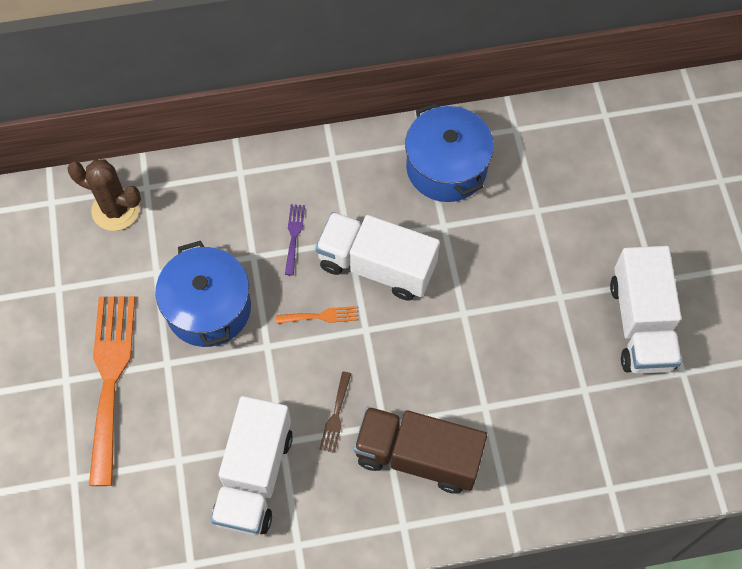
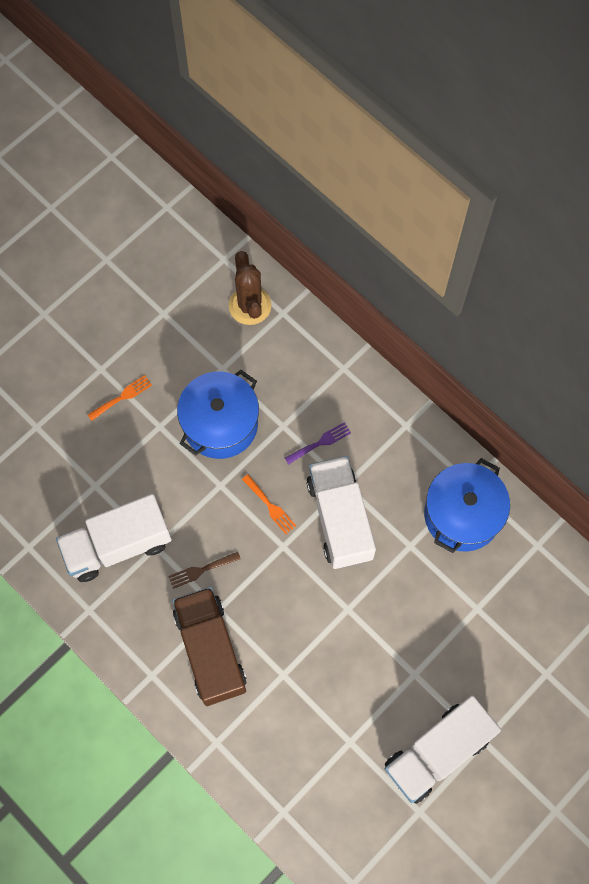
camera: 55 degrees right, 5 degrees up
orange fork [89,296,135,486] -> orange fork [88,375,152,421], size x0.42

